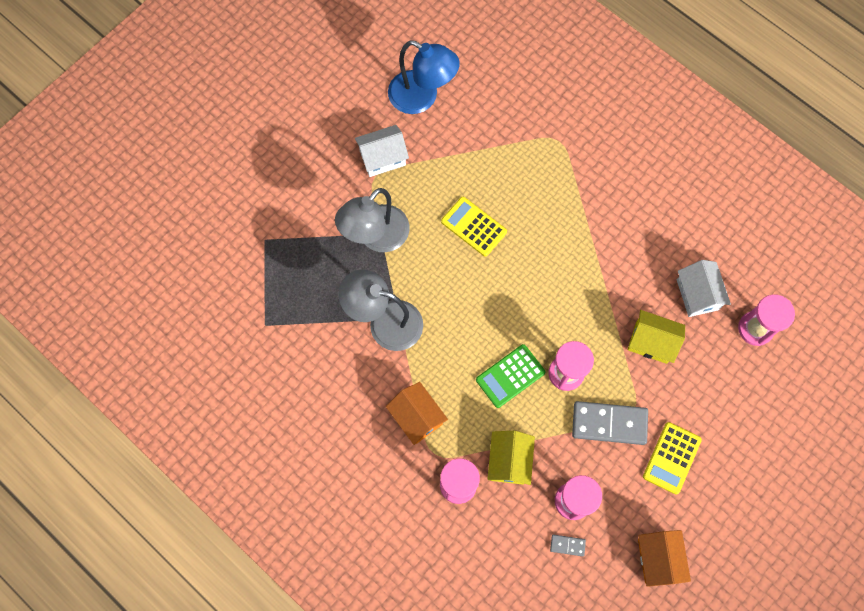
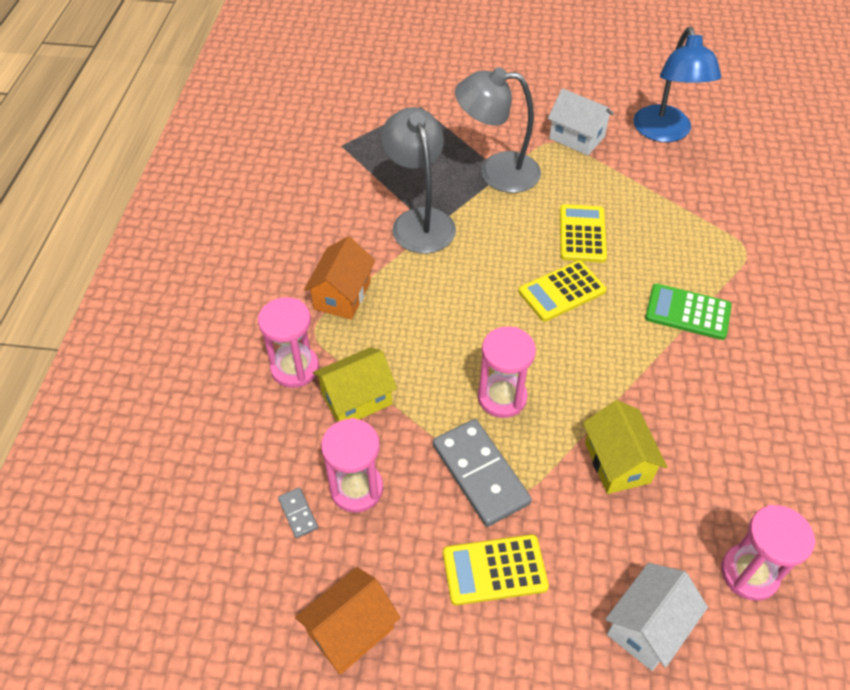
camera: 55 degrees right, 20 degrees down
green calculator [476,344,545,408] -> green calculator moved to [645,284,732,340]
white house [677,260,731,317] -> white house moved to [605,563,708,671]
none -> yellow calculator [518,260,607,322]

